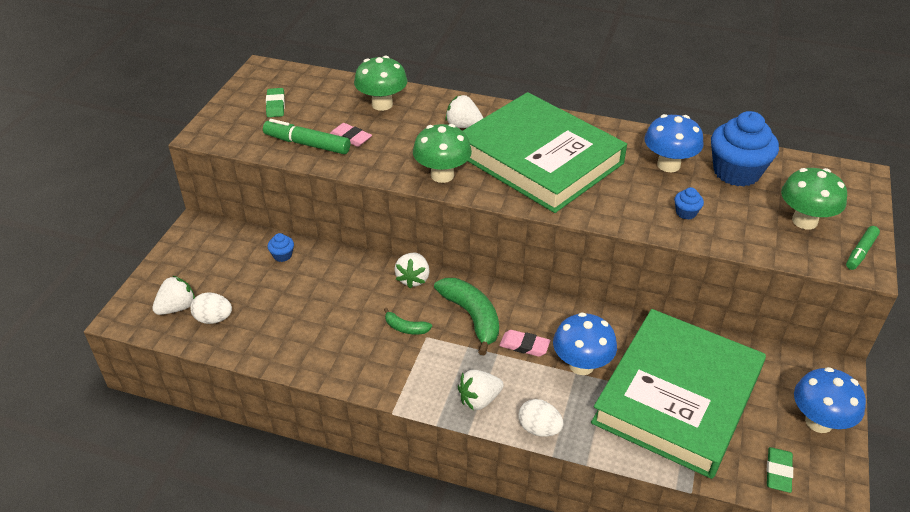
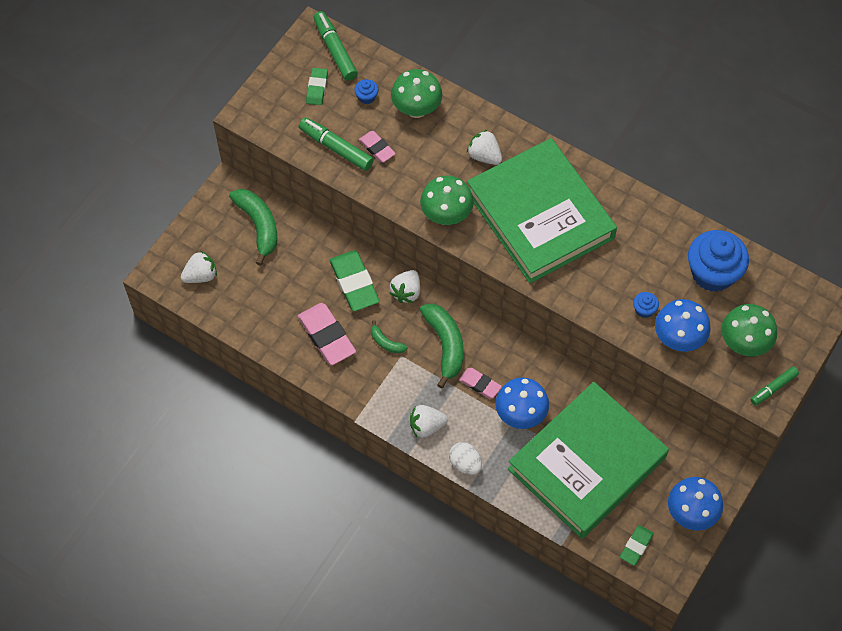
camera: 15 degrees right, 20 degrees up
white egg [191,292,232,324] -> none
blue cupcake [268,233,294,262] -> blue cupcake moved to [354,79,378,104]
blue mushroom [644,114,704,172] -> blue mushroom moved to [655,299,710,352]
none -> green banana [229,189,277,266]
none -> pink eraser [298,303,356,365]
none -> green marker [313,11,358,81]
none -> green eraser [330,250,380,311]

